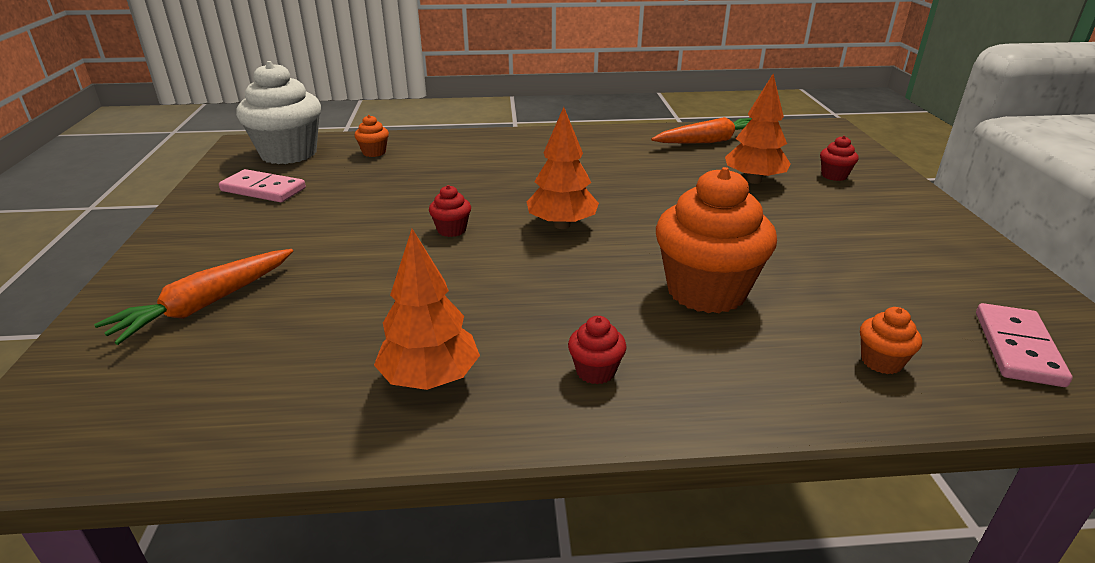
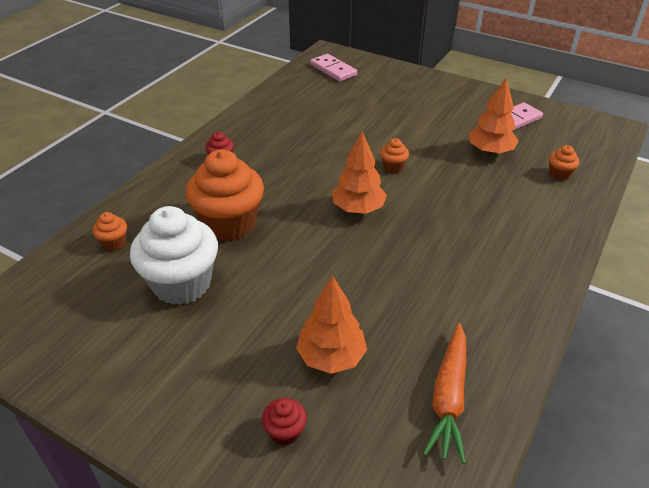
camera: 125 degrees right, 10 degrees up
orange carrot [94,249,293,345] -> none
white cupcake [236,61,321,164] -> white cupcake moved to [130,206,218,305]
orange tree [374,229,480,390] -> orange tree moved to [469,77,518,155]
red cupcake [429,185,471,237] -> orange cupcake [380,138,409,173]
pink domino [976,303,1073,387] -> pink domino moved to [310,54,357,82]

